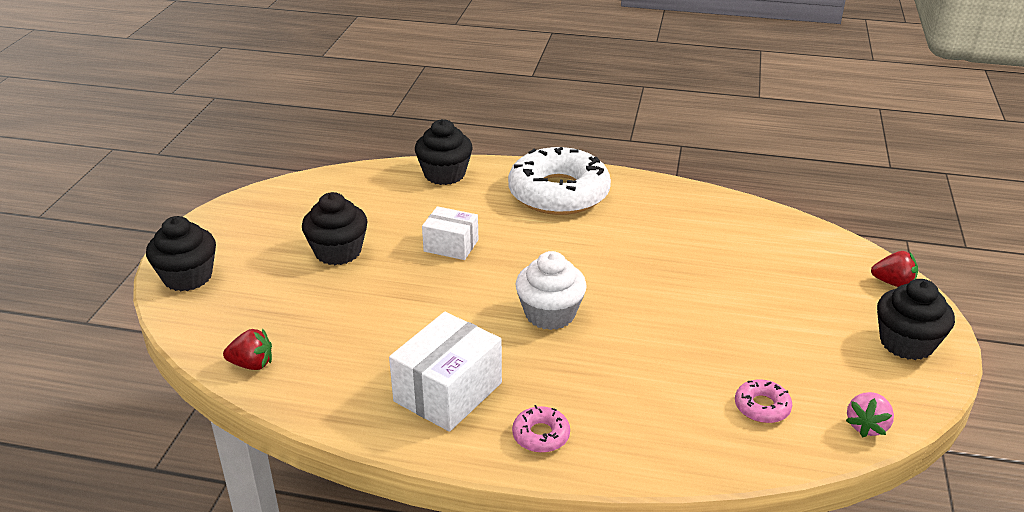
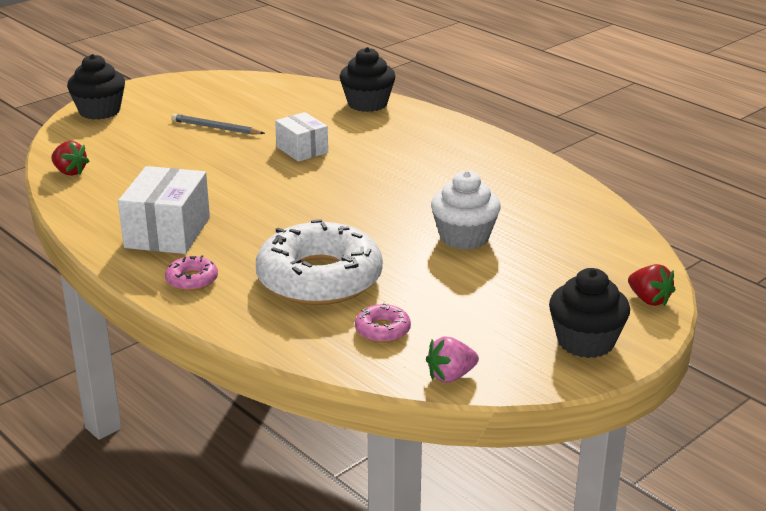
camera: 35 degrees right, 5 degrees down
black cupcake [302,192,368,265] -> grey pencil [171,114,265,135]
white box [389,312,502,432] -> white box turned 60 degrees counterclockwise [118,166,210,254]
white donut [508,147,611,215] -> white donut moved to [256,219,383,305]
white cupcake [515,251,587,330] -> white cupcake moved to [431,171,501,250]

